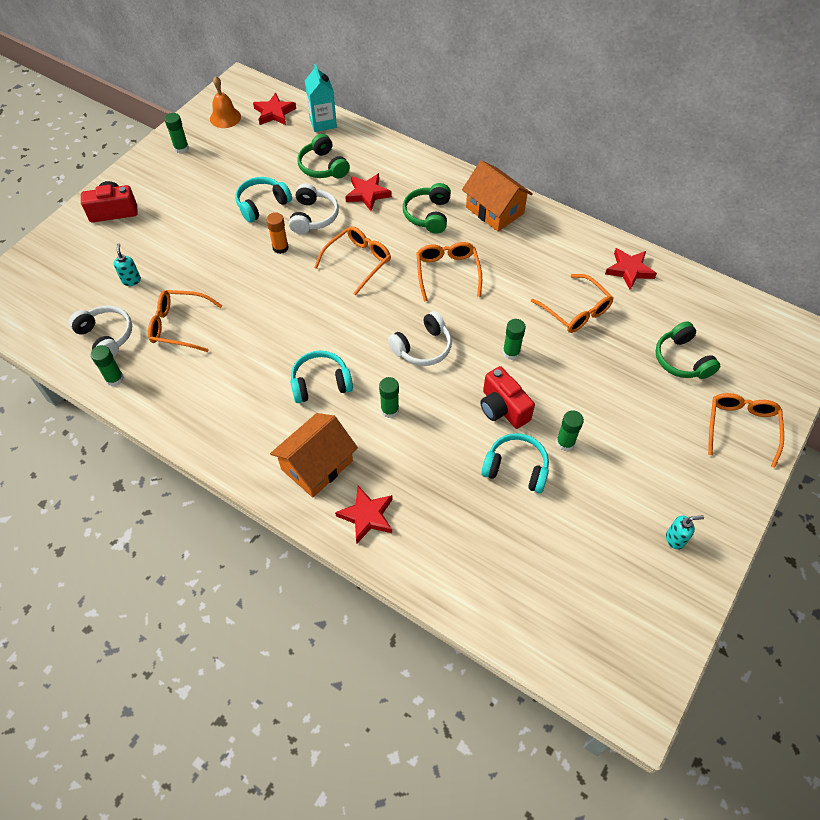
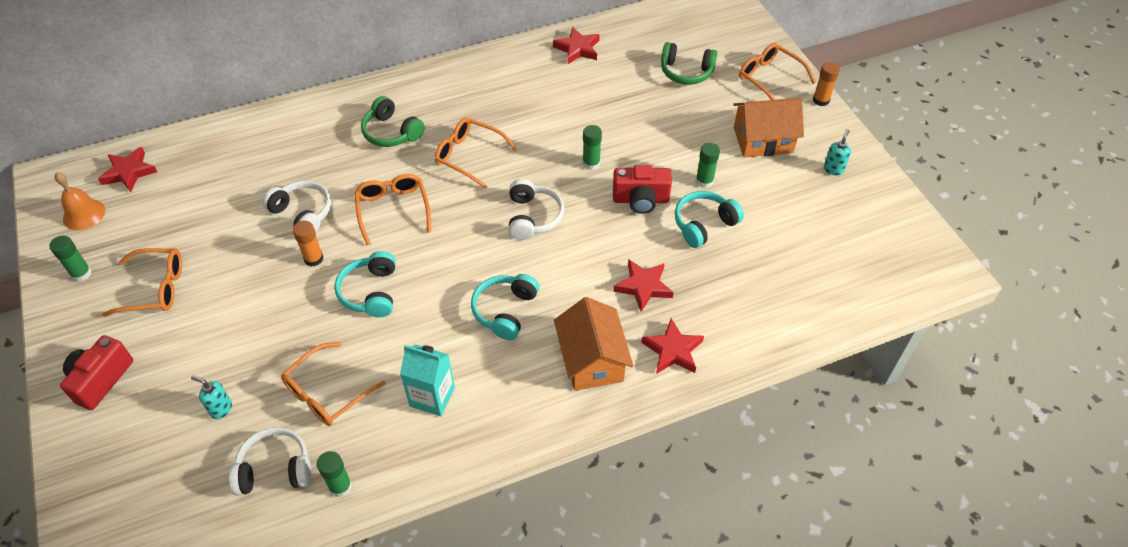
camera: 55 degrees left, 5 degrees down
turquoise headphones [235,177,292,223] -> turquoise headphones moved to [335,251,396,317]
green headphones [297,134,350,178] -> none
turquoise carton [305,64,337,132] -> turquoise carton moved to [400,344,455,416]
red star [345,173,392,211] -> red star moved to [613,259,674,312]
green glue stick [379,377,399,418] -> none
orange house [462,160,533,232] -> orange house moved to [733,98,804,157]
orange glasses [531,274,614,333] -> orange glasses moved to [102,248,182,317]
none -> orange glue stick [813,62,840,106]

